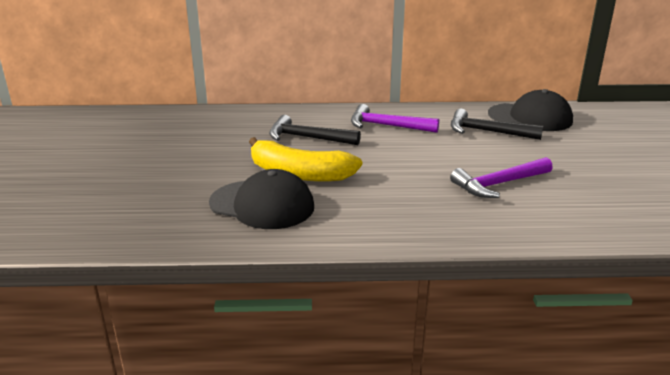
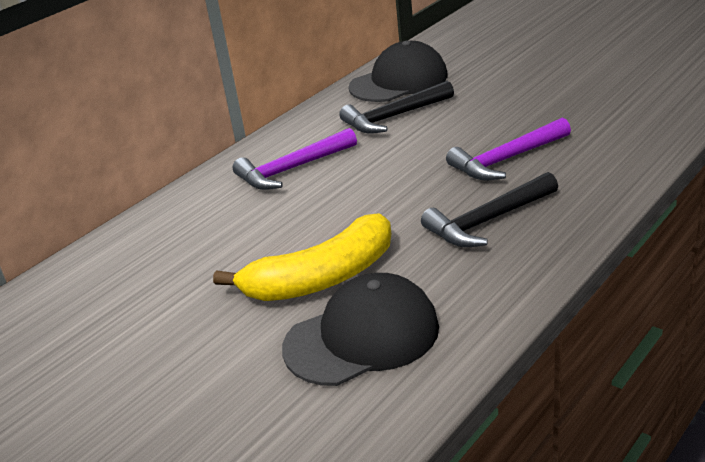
camera: 45 degrees left, 5 degrees up
black hammer [269,115,361,145] -> black hammer moved to [421,172,558,247]
purple hammer [450,157,553,198] -> purple hammer turned 45 degrees clockwise [446,118,571,180]

